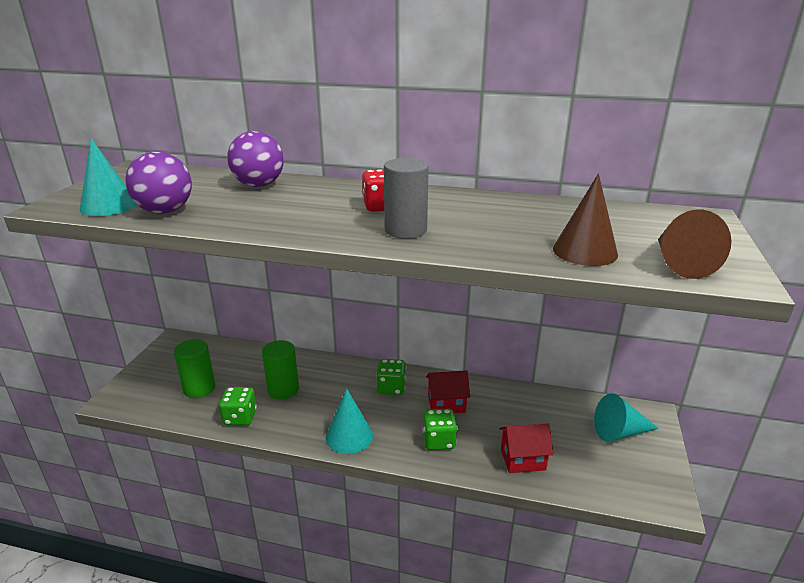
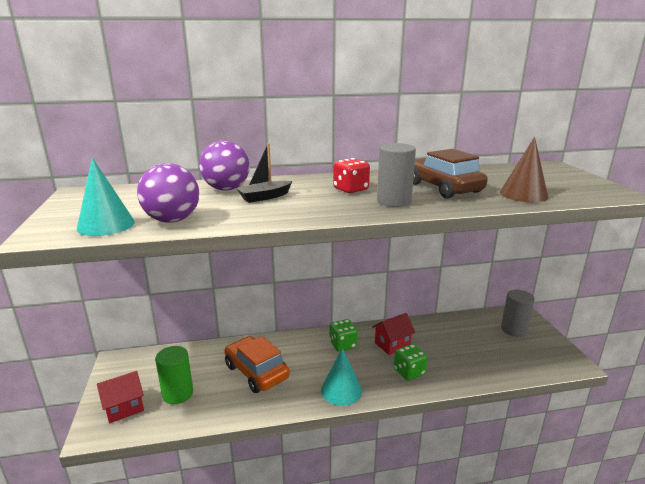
camera: 25 degrees left, 5 degrees down
green dice [219,387,257,426] -> none
green cylinder [262,340,299,399] -> orange car [225,336,290,393]
red house [499,424,553,473] -> red house moved to [97,371,144,423]
turquoise cone [594,393,659,442] -> grey cylinder [501,290,535,337]
brown cone [658,210,731,279] -> none
none -> black boat [237,143,292,203]
none -> brown car [413,149,488,198]

